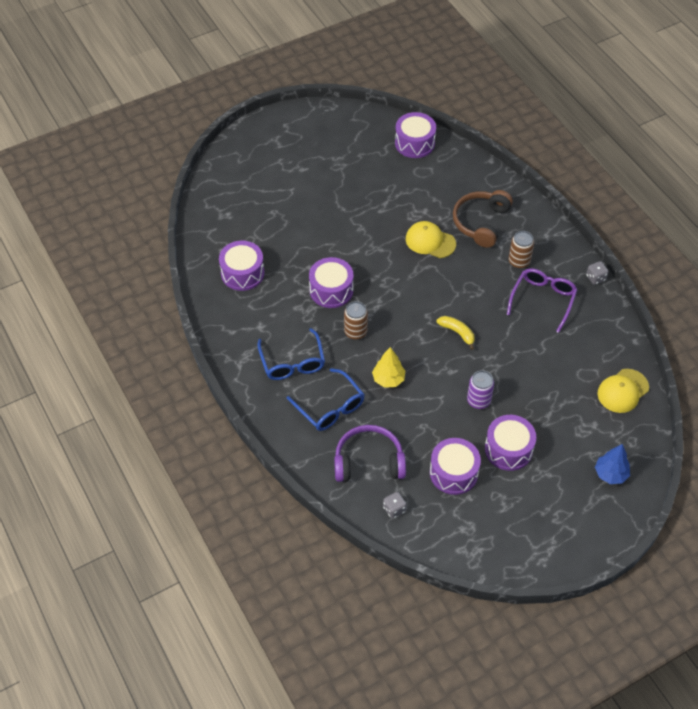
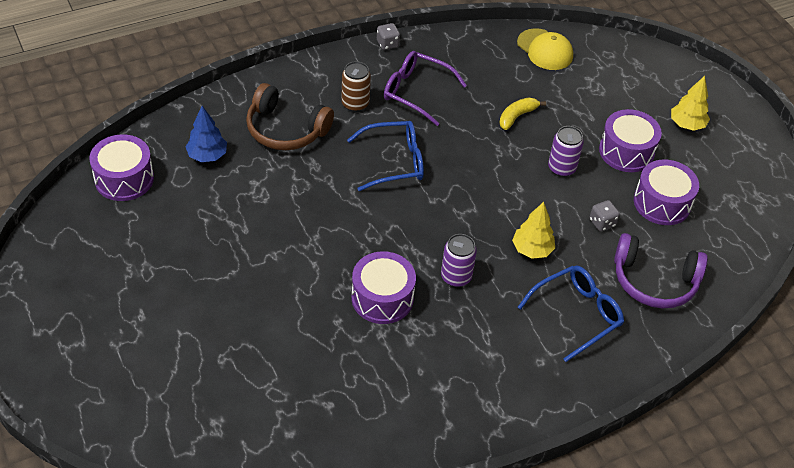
camera: 90 degrees left, 5 degrees down
purple drum [219,241,264,291] -> none
blue glasses [257,328,325,380] -> blue glasses moved to [347,121,424,191]
purple headphones [334,425,406,482] -> purple headphones turned 75 degrees counterclockwise [614,233,708,308]
brown can [344,301,368,340] -> purple can [441,234,477,287]
grey dice [383,492,407,519] -> grey dice moved to [590,200,620,231]
yellow cap [406,221,456,258] -> none
yellow banana [437,316,475,350] -> yellow banana moved to [499,97,546,130]
blue tree [595,444,630,484] -> blue tree moved to [186,106,227,162]
none -> yellow tree [671,76,710,131]

